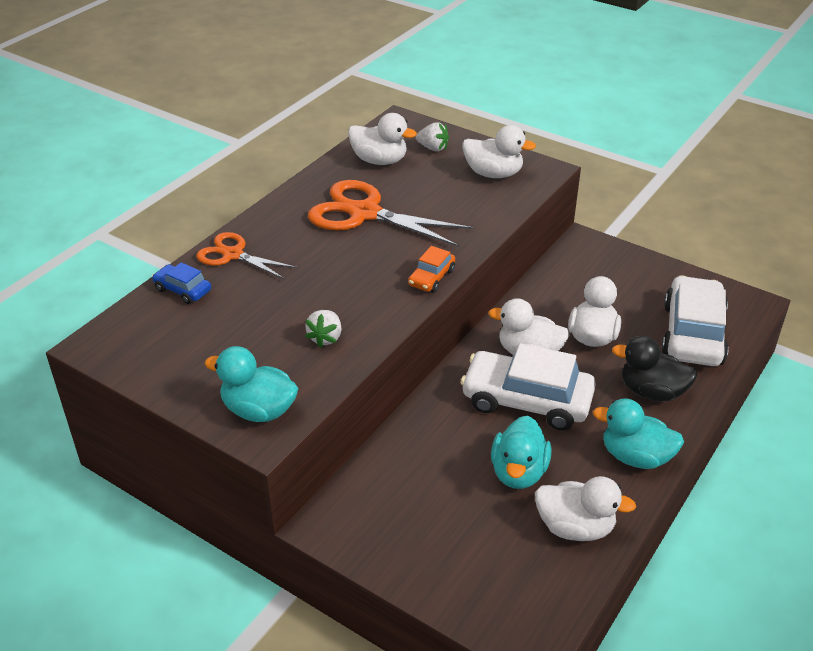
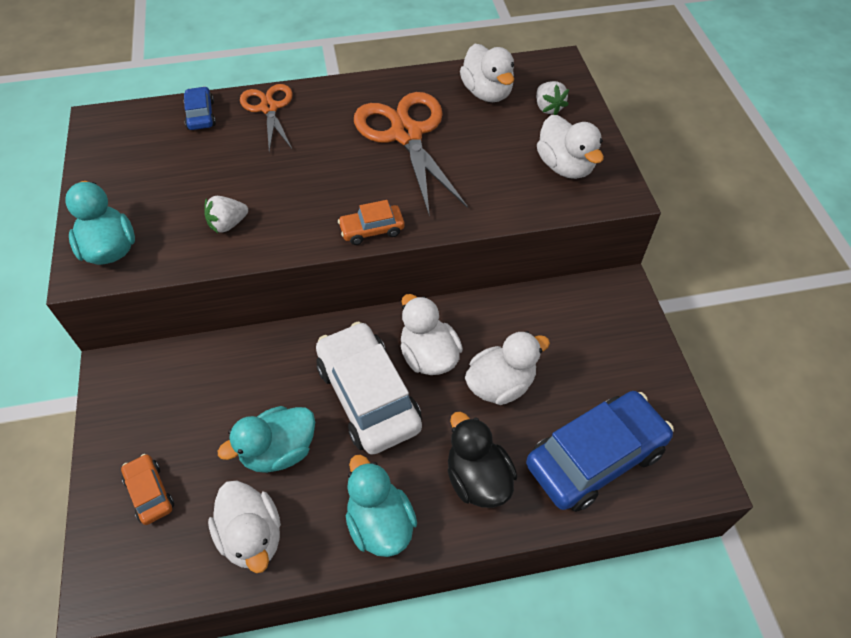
camera: 45 degrees right, 15 degrees up
white car [662,275,729,366] -> blue car [526,391,674,512]
none -> orange car [121,454,174,525]

